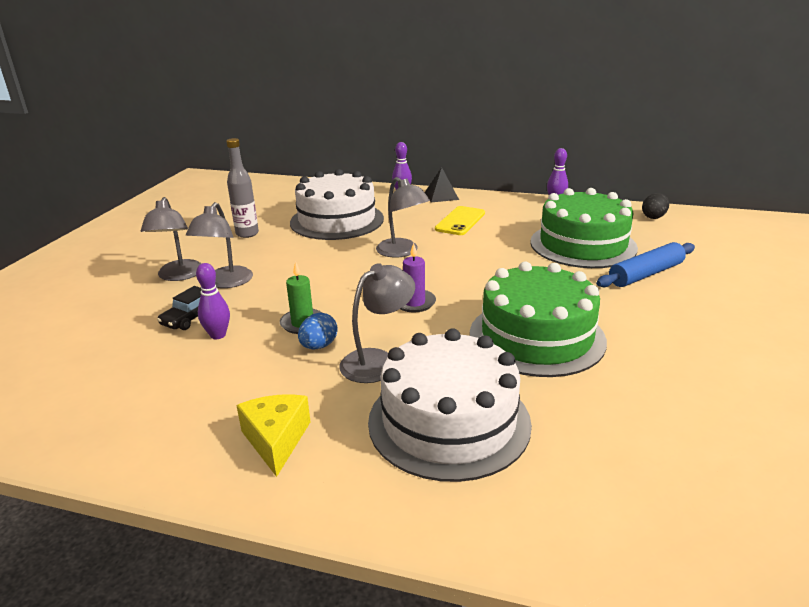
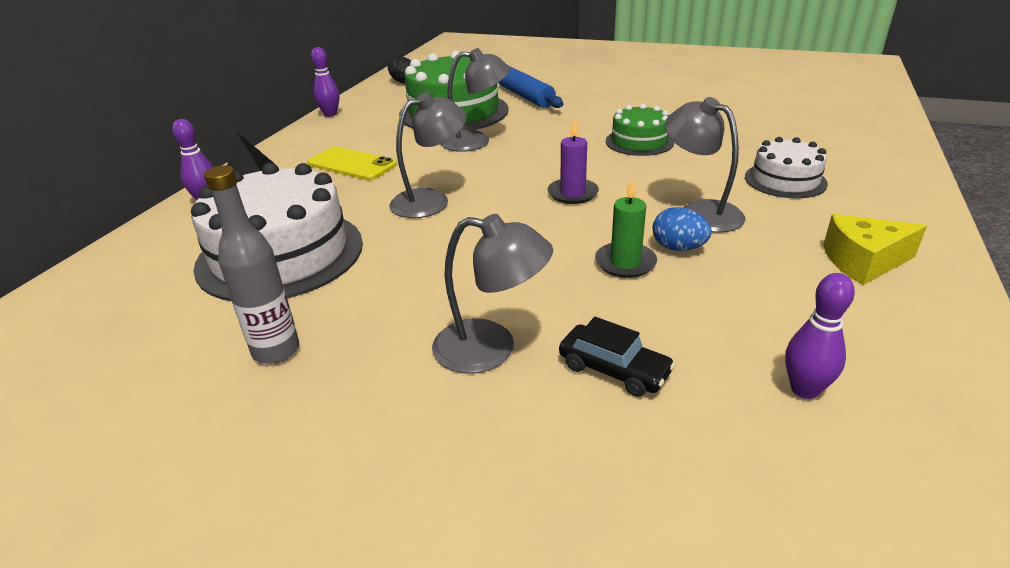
camera: 85 degrees left, 5 degrees up
grey lamp [141,197,202,281] -> grey lamp moved to [441,48,510,152]
purple bowling pin [196,263,230,339] -> purple bowling pin moved to [785,273,855,399]
white cake [368,328,532,482] -> white cake [745,137,828,198], size x0.54
green cake [470,262,607,377] -> green cake [606,104,674,156], size x0.54

